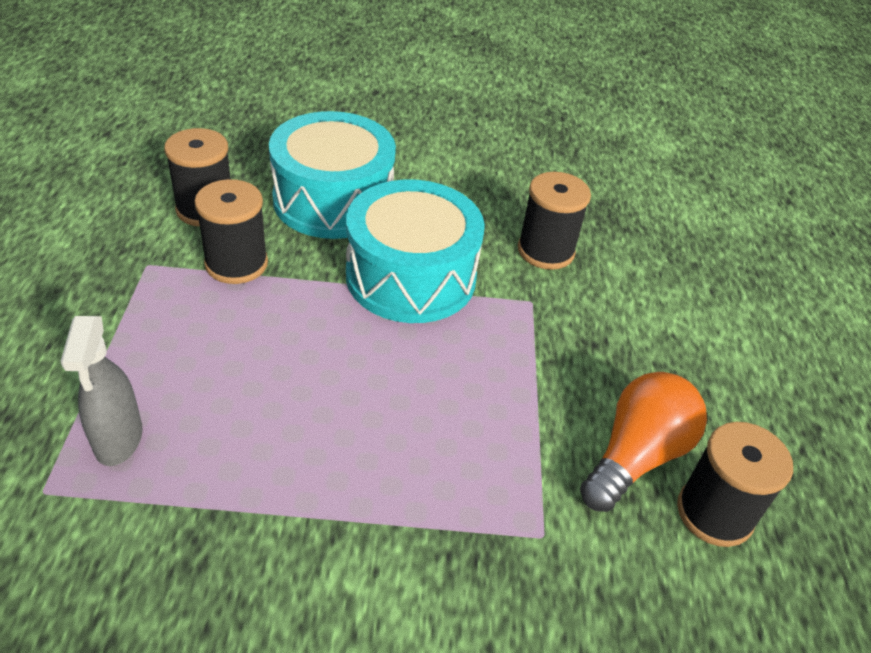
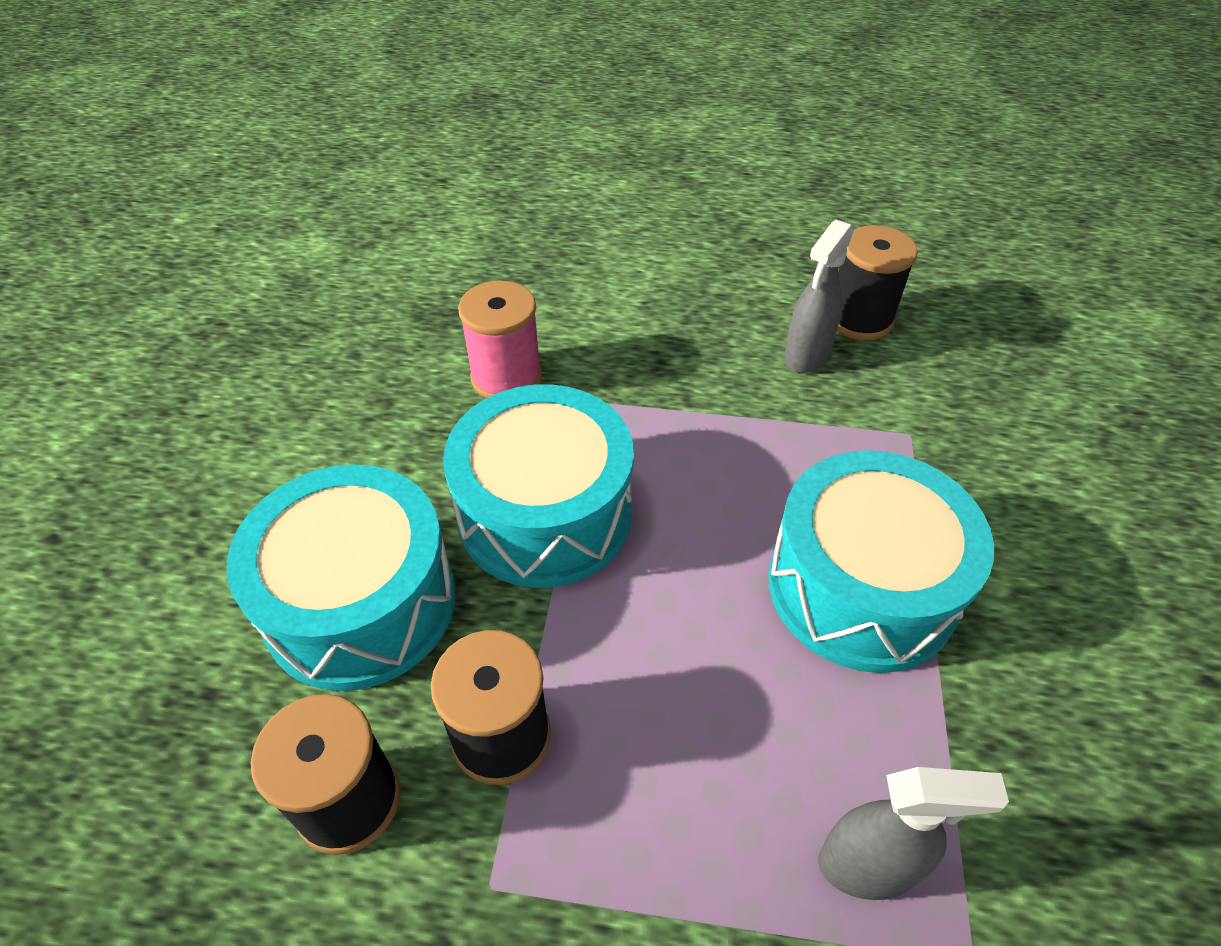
camera: 80 degrees left, 5 degrees up
black spool [518,172,591,270] -> pink spool [458,281,542,398]
orange light bulb [580,372,707,512] -> grey spray bottle [784,220,854,373]
none -> turquoise drum [769,450,994,673]

